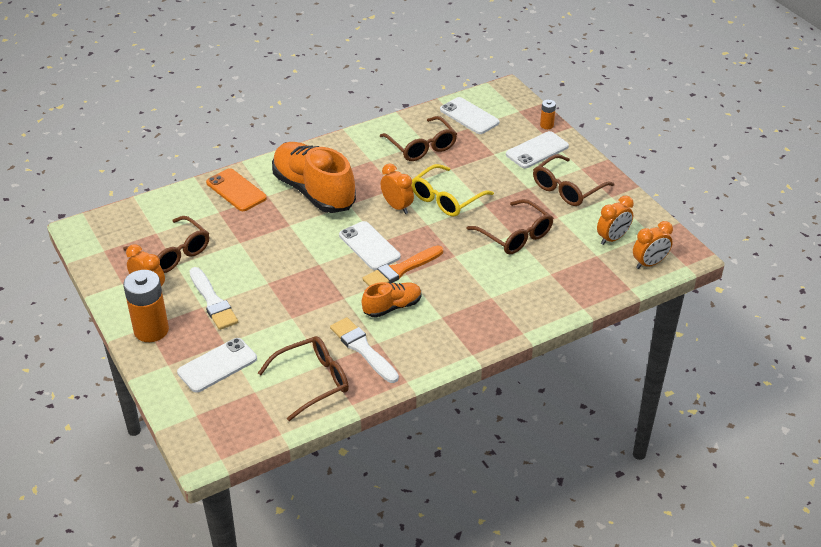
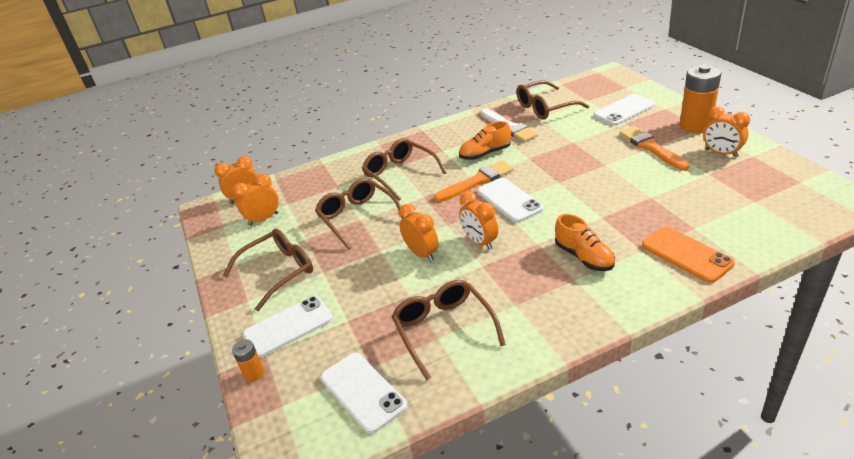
camera: 170 degrees left, 5 degrees down
brown glasses [123,216,209,273] -> brown glasses moved to [362,138,447,200]
white brush [189,267,238,330] -> orange brush [620,126,689,171]
orange shoe [272,142,356,213] -> orange shoe [555,214,615,271], size x0.51
yellow glasses [411,164,494,217] -> orange clock [399,204,439,262]

